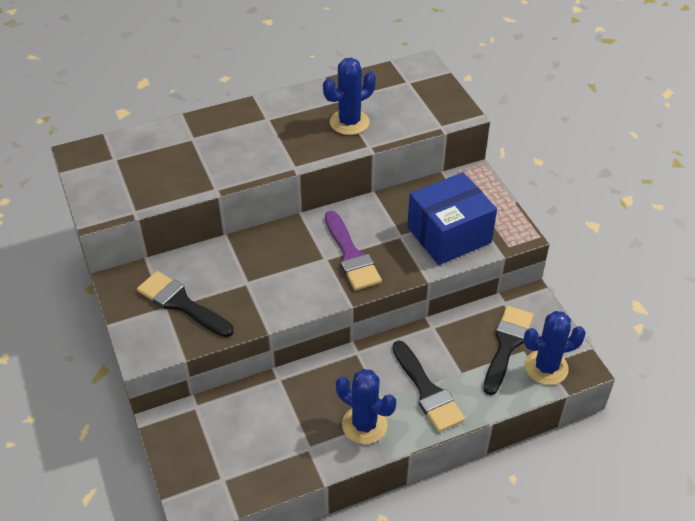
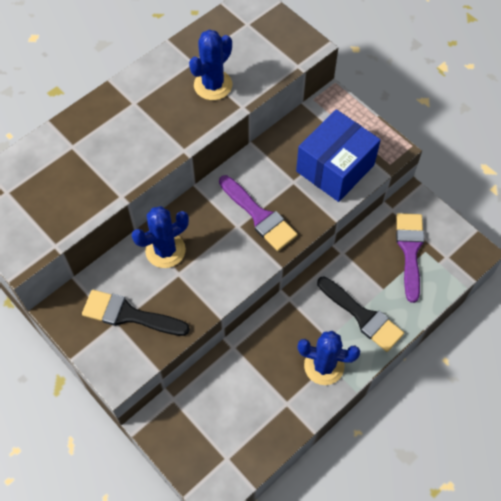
camera: 20 degrees left, 15 degrees up
black brush [483,306,534,395] -> purple brush [396,213,425,303]
blue cactus [523,311,586,385] -> blue cactus moved to [132,206,189,268]

